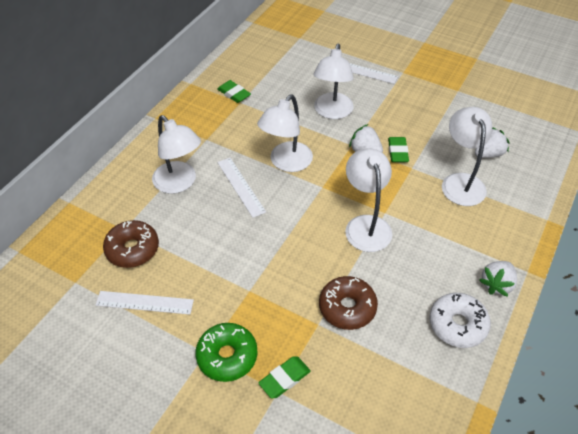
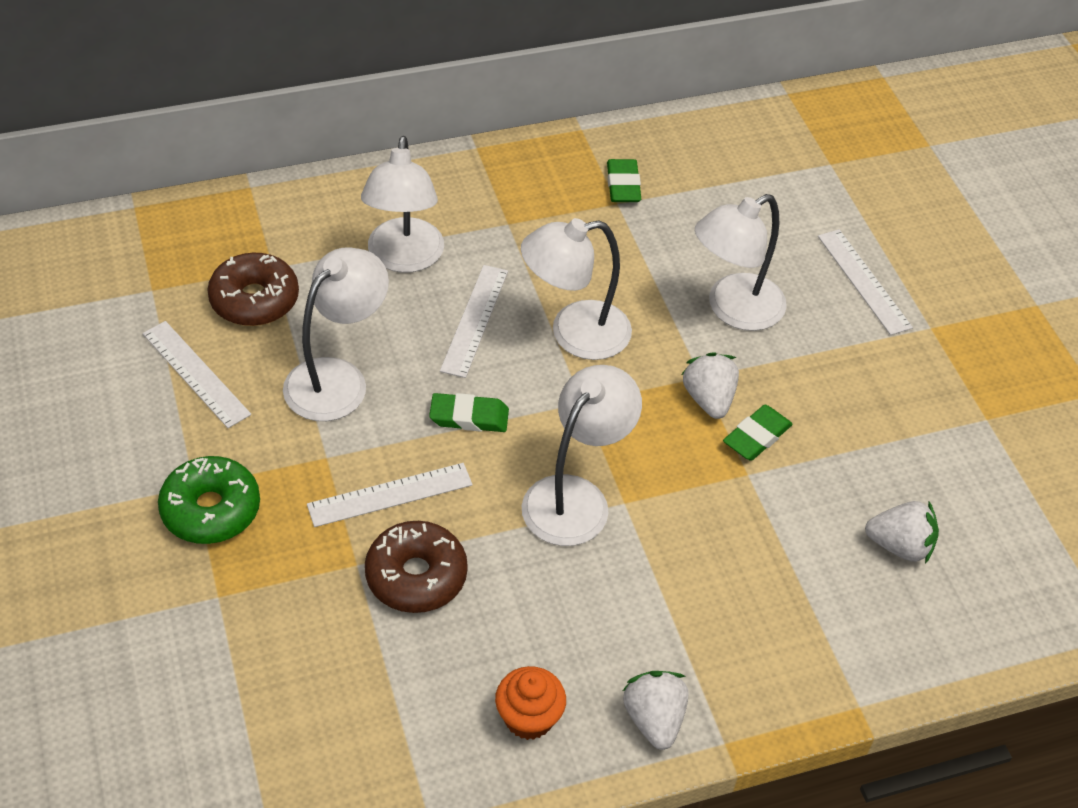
camera: 40 degrees right, 0 degrees up
green eraser [258,356,311,399] -> green eraser moved to [429,393,509,432]
white donut [429,293,491,348] -> orange cupcake [495,666,566,740]
white lamp [442,107,492,206] -> white lamp moved to [283,247,389,421]
white strawberry [479,261,517,297] -> white strawberry turned 90 degrees clockwise [622,671,689,750]
none -> white ruler [307,463,473,527]

